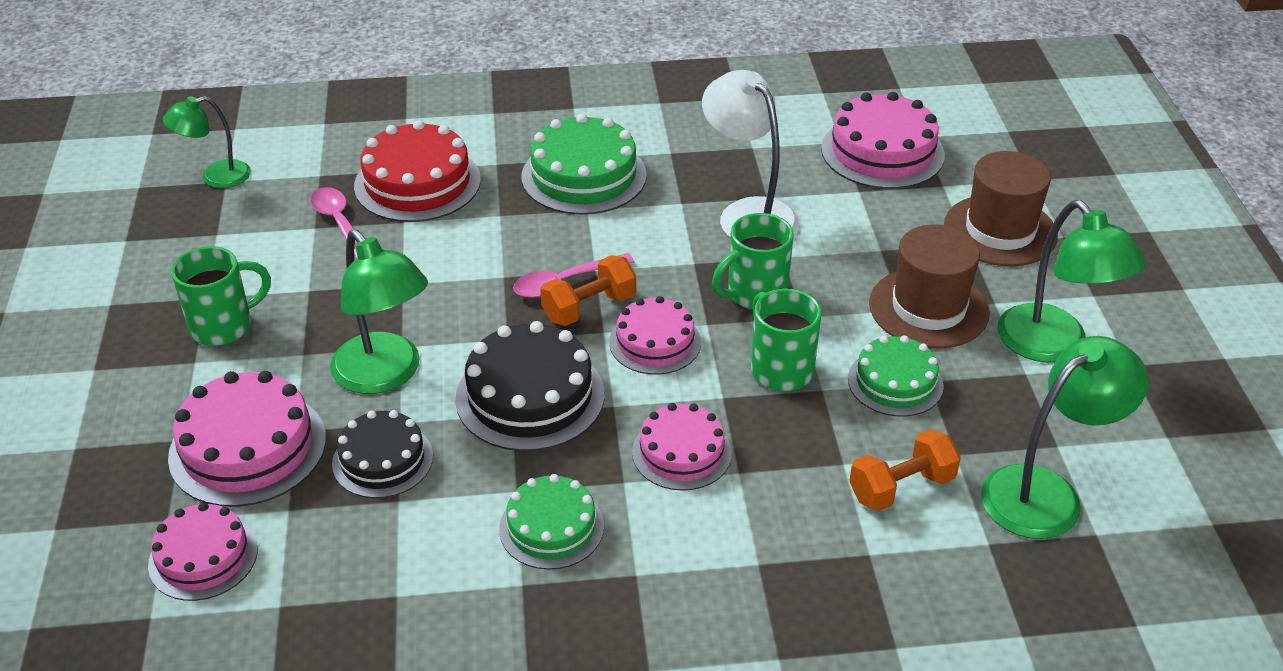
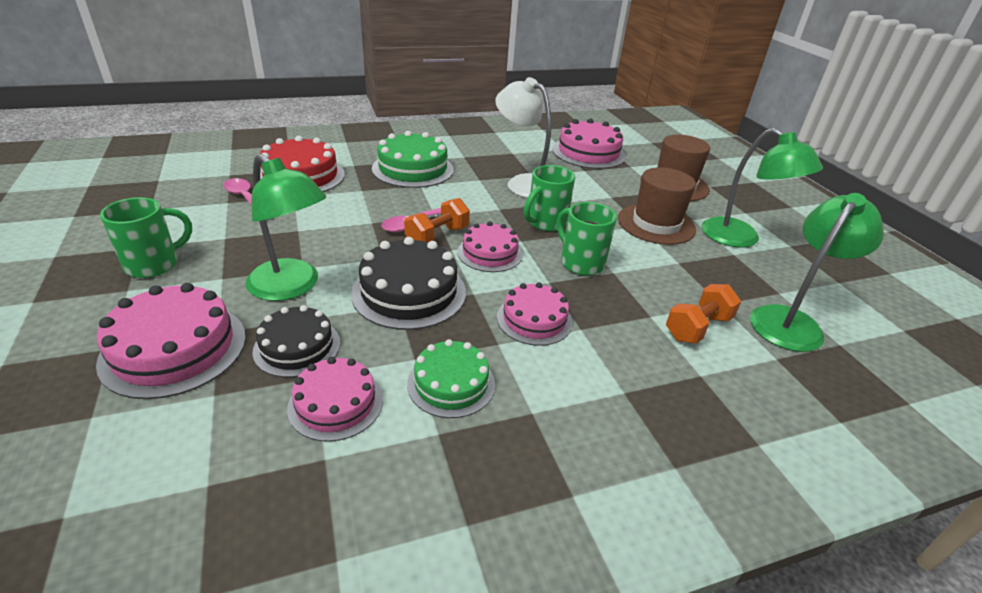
camera: 15 degrees left, 5 degrees down
pink cake [148,502,258,601] -> pink cake moved to [287,357,383,442]
green lamp [163,96,251,188] -> none
green cake [848,335,944,417] -> none

